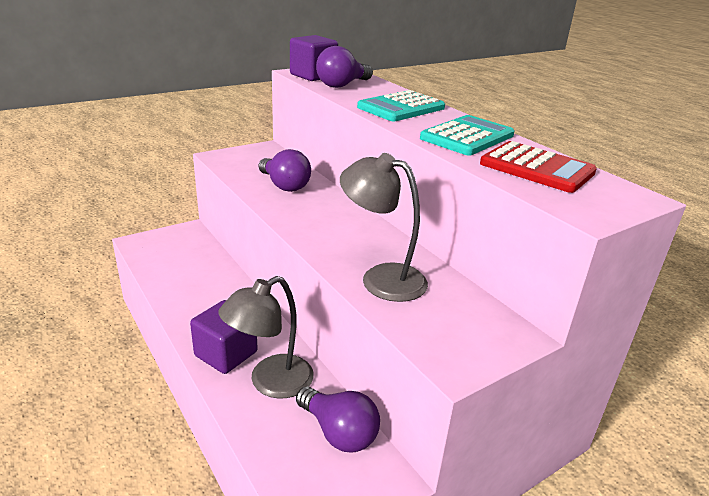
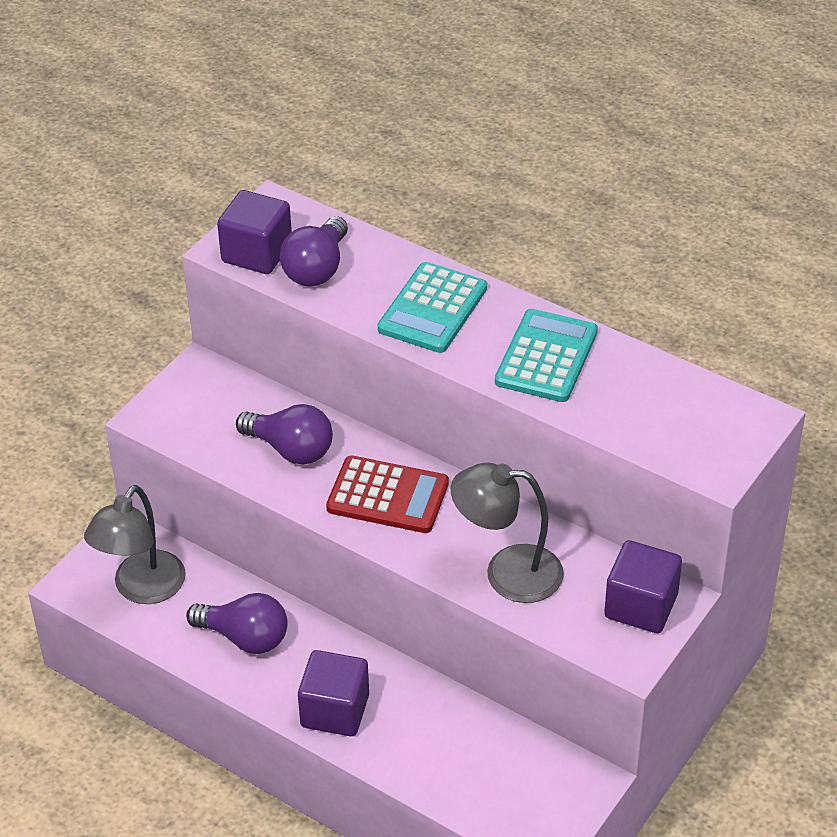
camera: 20 degrees left, 15 degrees up
grey lamp [218,276,314,399] -> grey lamp moved to [84,485,186,604]
purple light bulb [296,386,380,453] -> purple light bulb moved to [186,593,288,654]
red calculator [480,141,597,193] -> red calculator moved to [326,456,449,533]
none -> purple cube [604,540,682,633]

